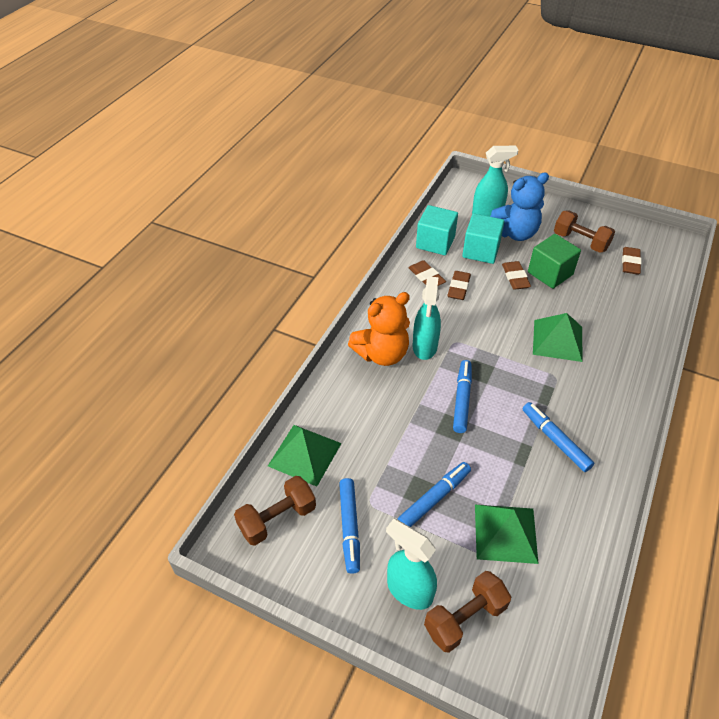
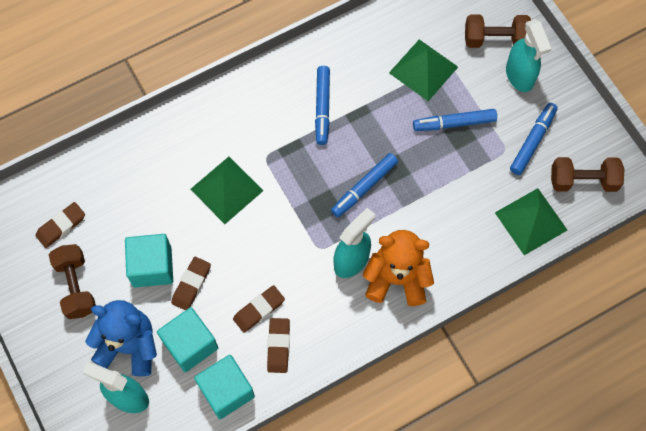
camera: 145 degrees left, 20 degrees up
green cube [528,234,581,289] -> turquoise cube [125,234,173,288]

